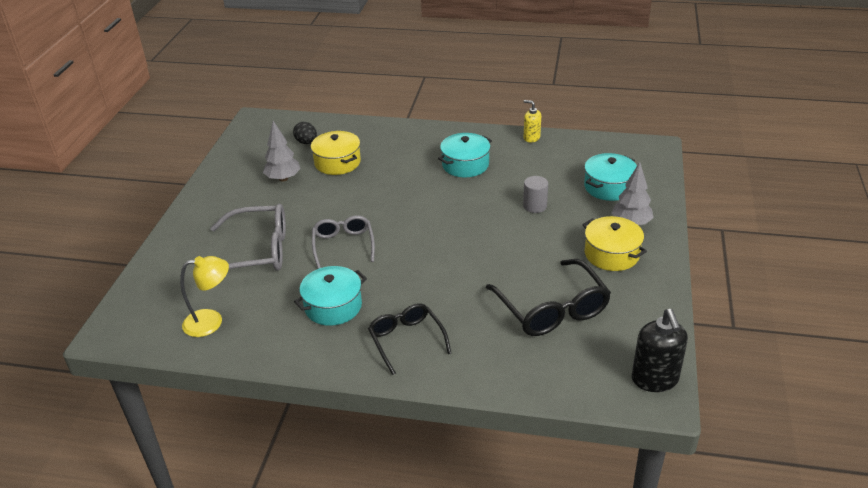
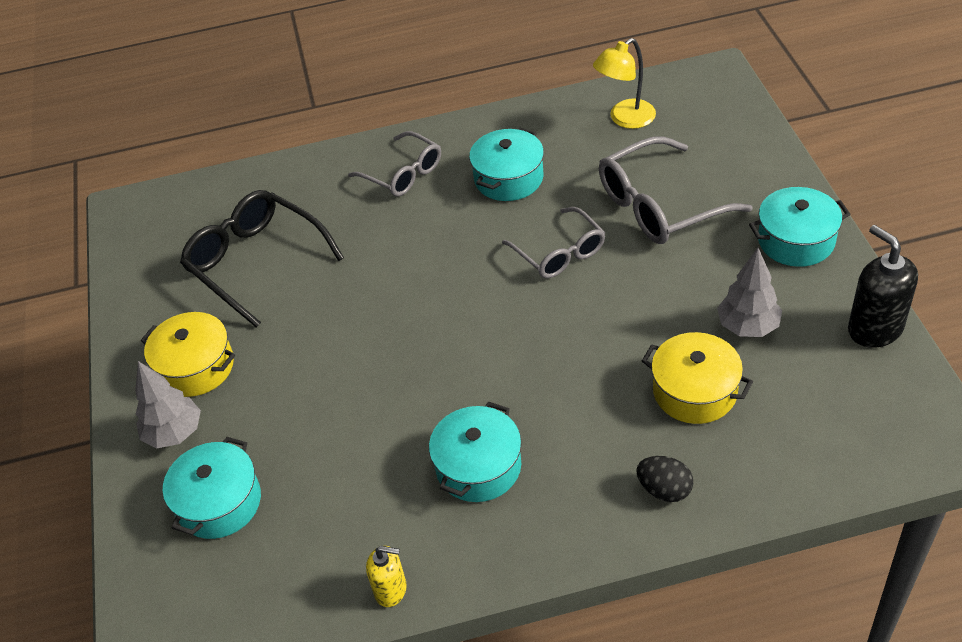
camera: 160 degrees right, 10 degrees up
black egg [293,122,317,144] -> black egg moved to [636,456,693,502]
black glasses [368,303,451,375] -> grey glasses [348,131,441,197]
grey cylinder [523,176,548,213] -> none
black soap dispenser [632,309,688,392] -> black soap dispenser moved to [848,225,918,348]
none -> turquoise pot [749,187,851,267]

